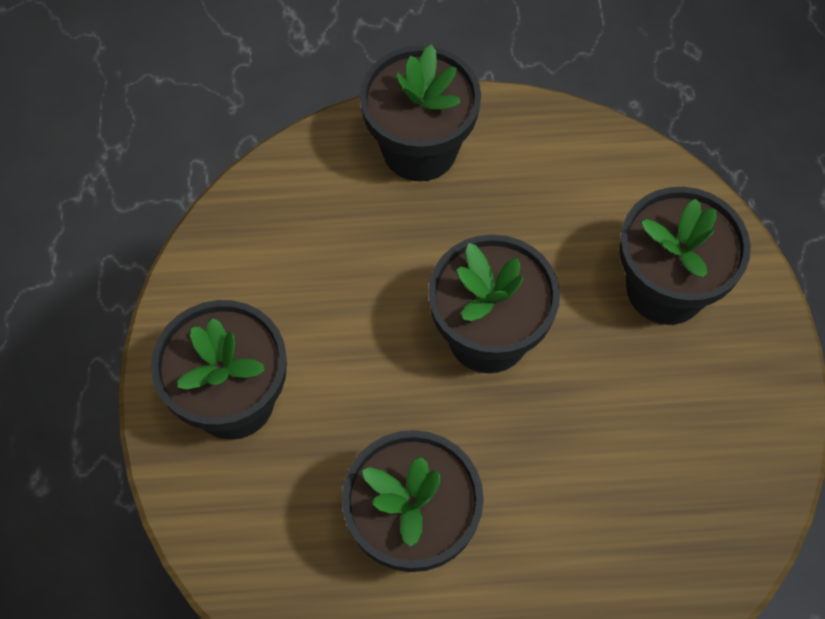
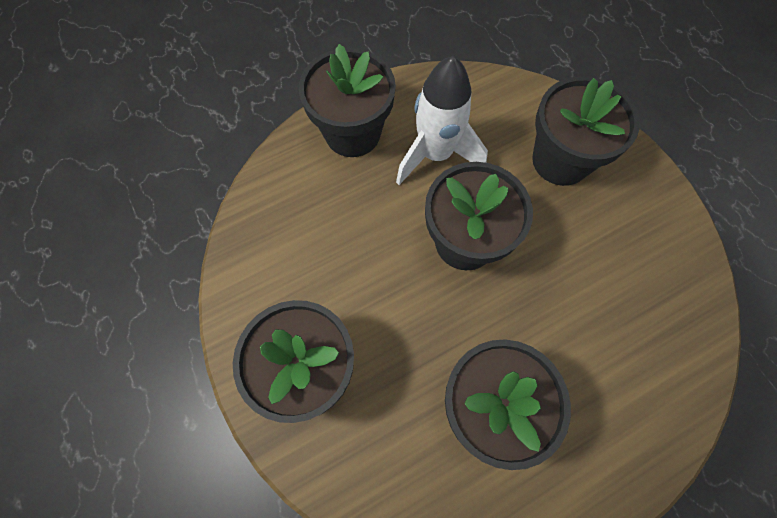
camera: 25 degrees left, 5 degrees up
none -> white rocket [396,56,488,185]

